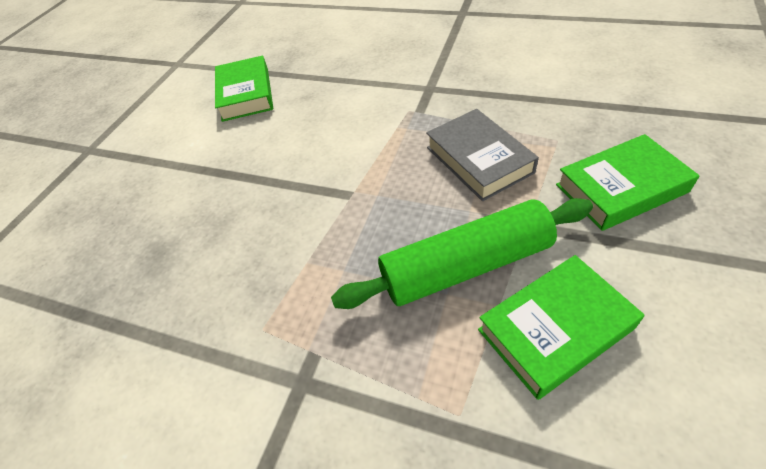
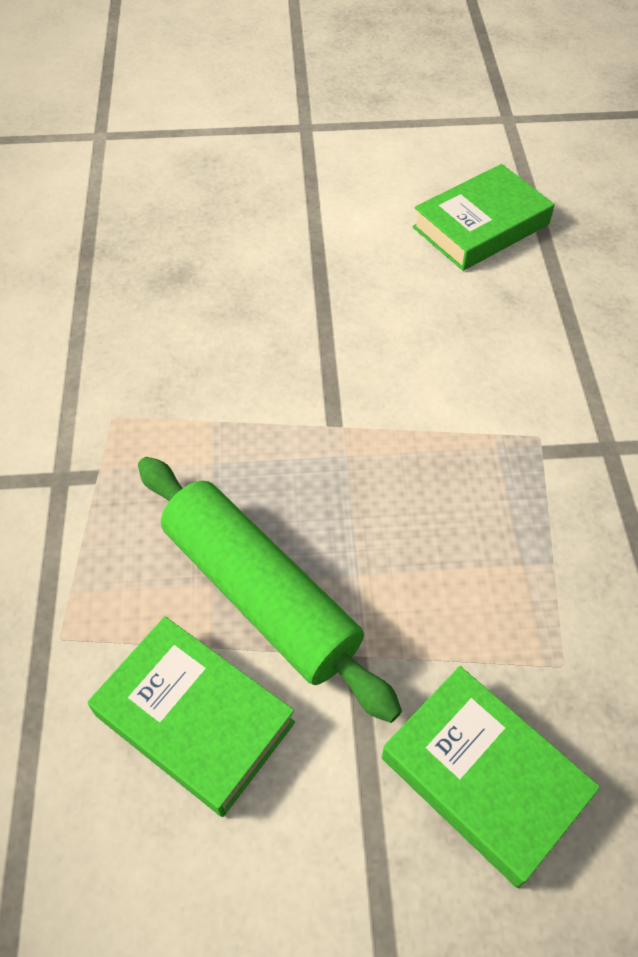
camera: 60 degrees right, 5 degrees up
grey book [426,109,539,201] -> none

